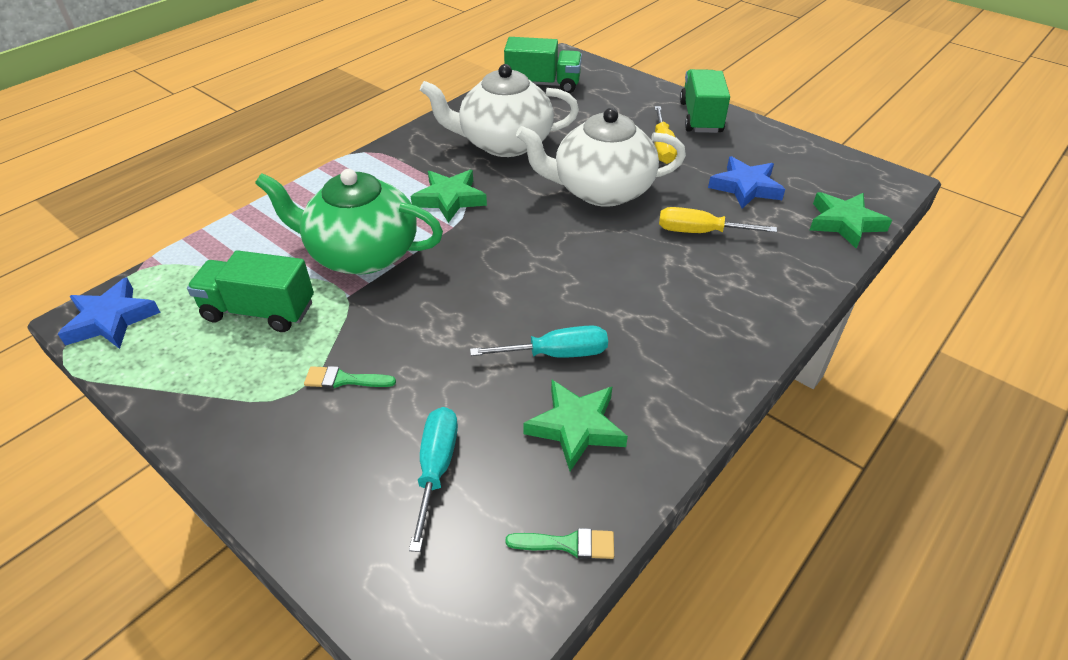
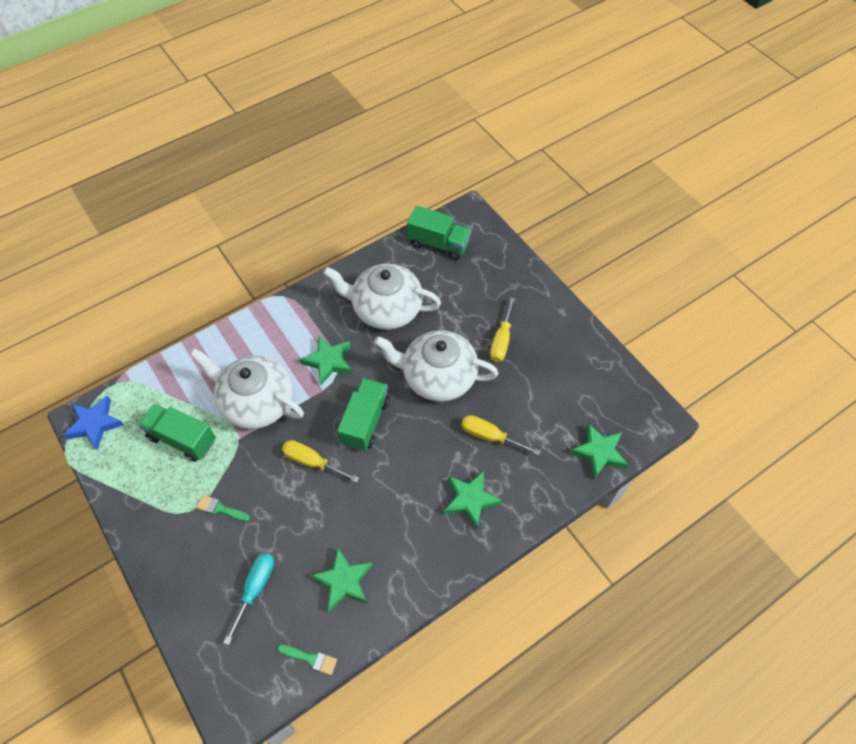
camera: 15 degrees right, 15 degrees up
green teapot [255,169,443,275] -> white teapot [190,349,304,429]
turquoise screwdriver [470,325,608,358] -> none
green truck [680,69,730,133] -> green truck moved to [337,378,390,451]
blue star [708,156,785,209] -> none
none -> yellow screwdriver [282,440,359,483]
none -> green star [444,471,502,529]

